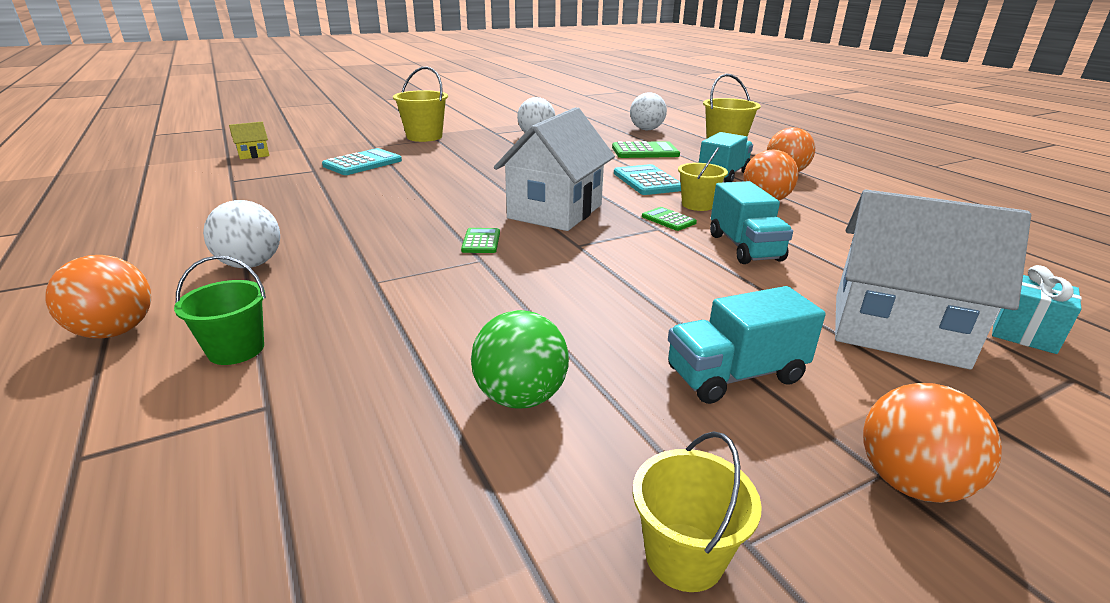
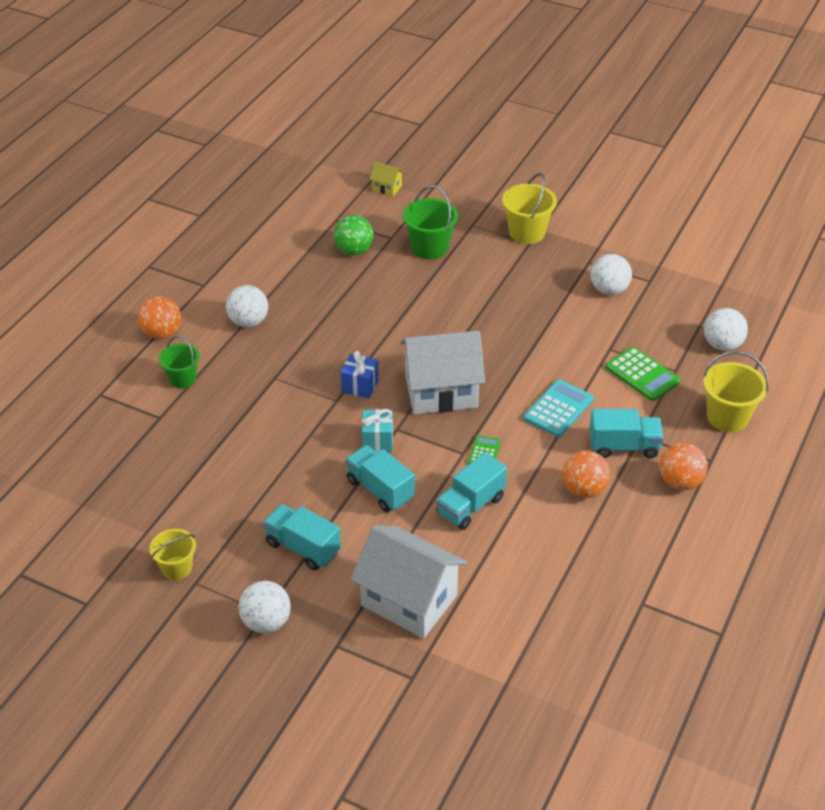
camera: 55 degrees right, 15 degrees up
turquoise calculator [322,148,402,175] -> green bucket [403,185,458,259]
green calculator [461,228,500,253] -> blue gift [341,351,379,398]
green ball [471,310,569,409] -> green ball moved to [334,215,374,255]
yellow bucket [678,147,728,211] -> none
white house [835,190,1031,369] -> white house turned 45 degrees counterclockwise [351,525,467,638]
orange ball [863,383,1002,503] -> white ball [239,581,291,633]
turquoise gift [992,265,1082,354] -> turquoise gift moved to [362,409,393,452]
none -> turquoise truck [345,445,415,512]

